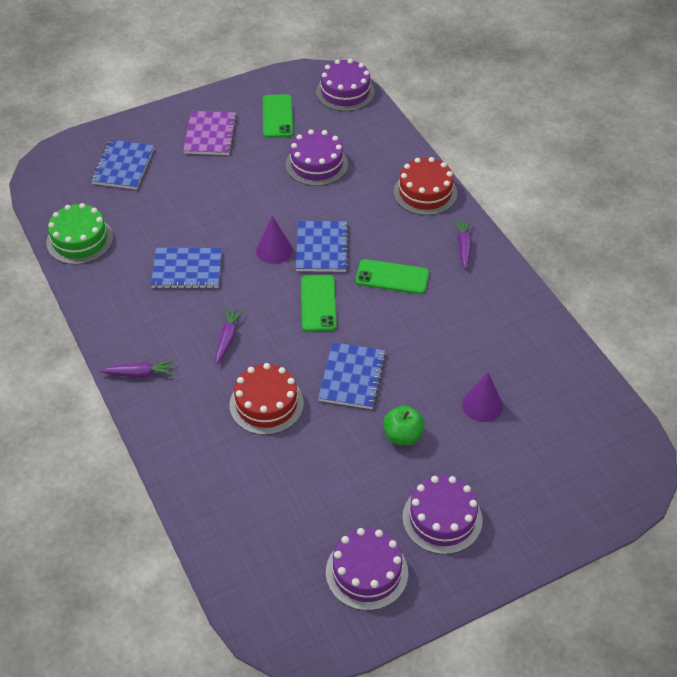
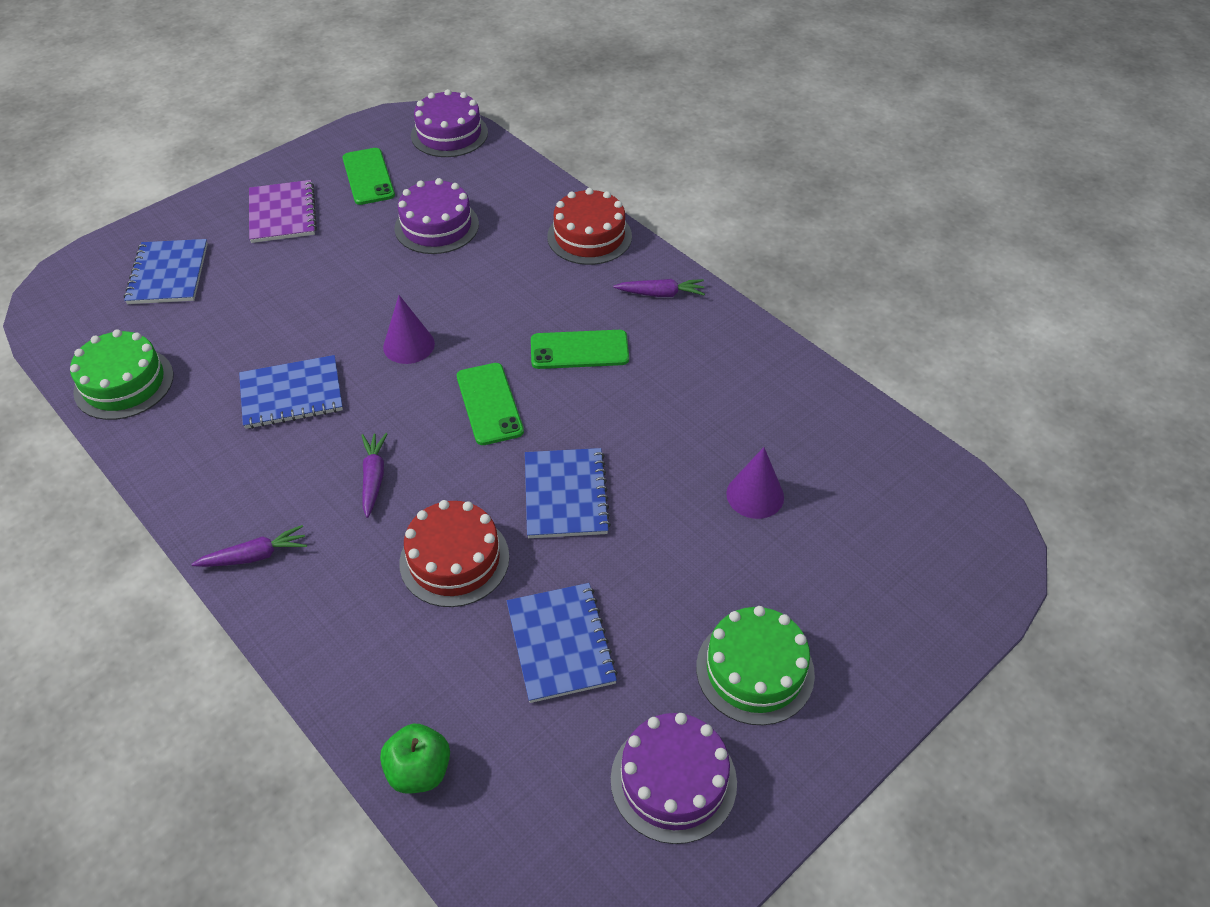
camera: 15 degrees left, 0 degrees up
blue notebook [295,221,349,272] -> blue notebook moved to [507,583,618,703]
green apple [383,405,425,445] -> green apple moved to [380,724,450,793]
purple cake [402,476,483,554] -> green cake [696,606,815,725]
purple carrot [454,219,472,269] -> purple carrot turned 105 degrees clockwise [613,279,705,297]

